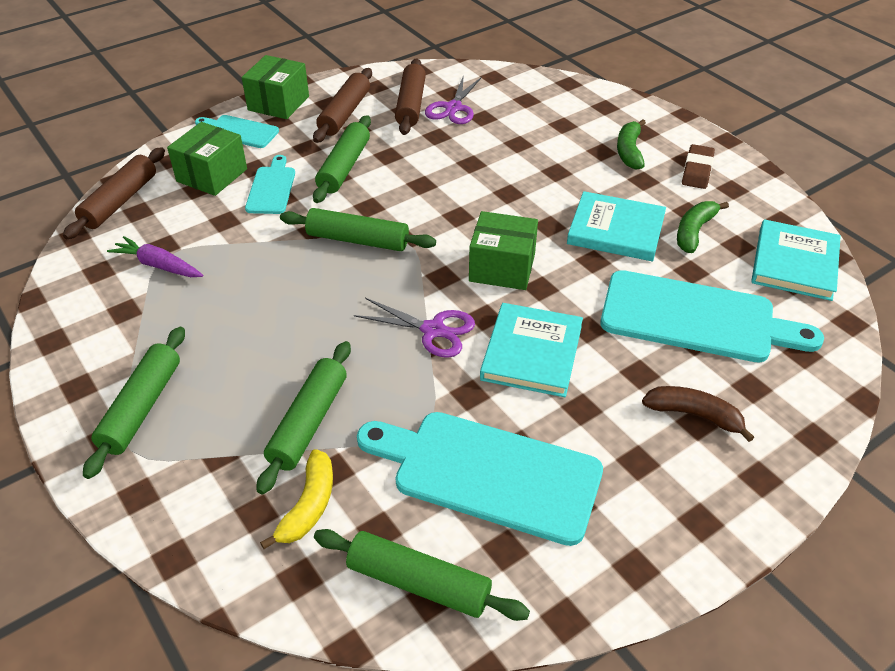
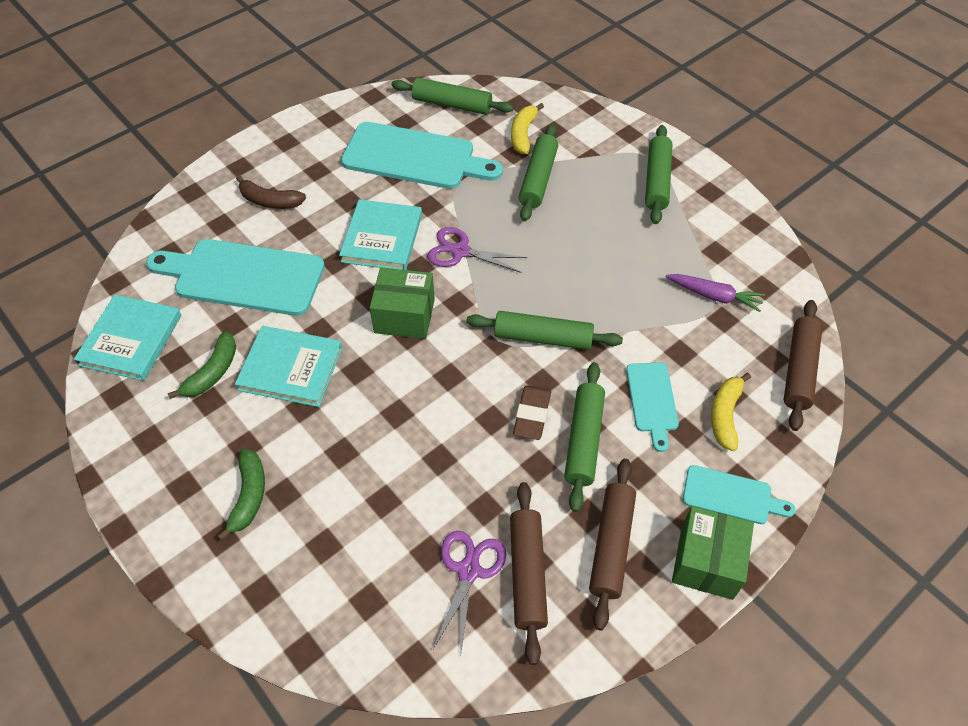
camera: 175 degrees right, 10 degrees up
green box [167,122,247,196] -> yellow banana [711,373,751,451]
brown eraser [682,144,715,189] -> brown eraser moved to [513,385,551,440]

